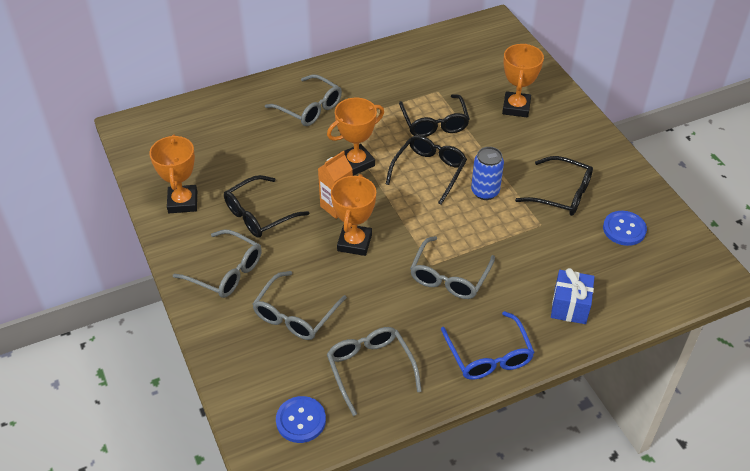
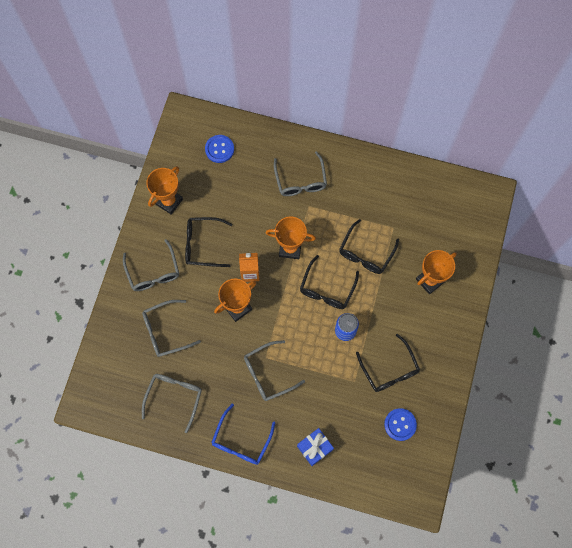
camera: 40 degrees right, 25 degrees up
blue button [276,396,326,443] -> blue button moved to [205,135,234,163]
black glasses [386,135,467,205] -> black glasses turned 135 degrees clockwise [300,255,359,309]

